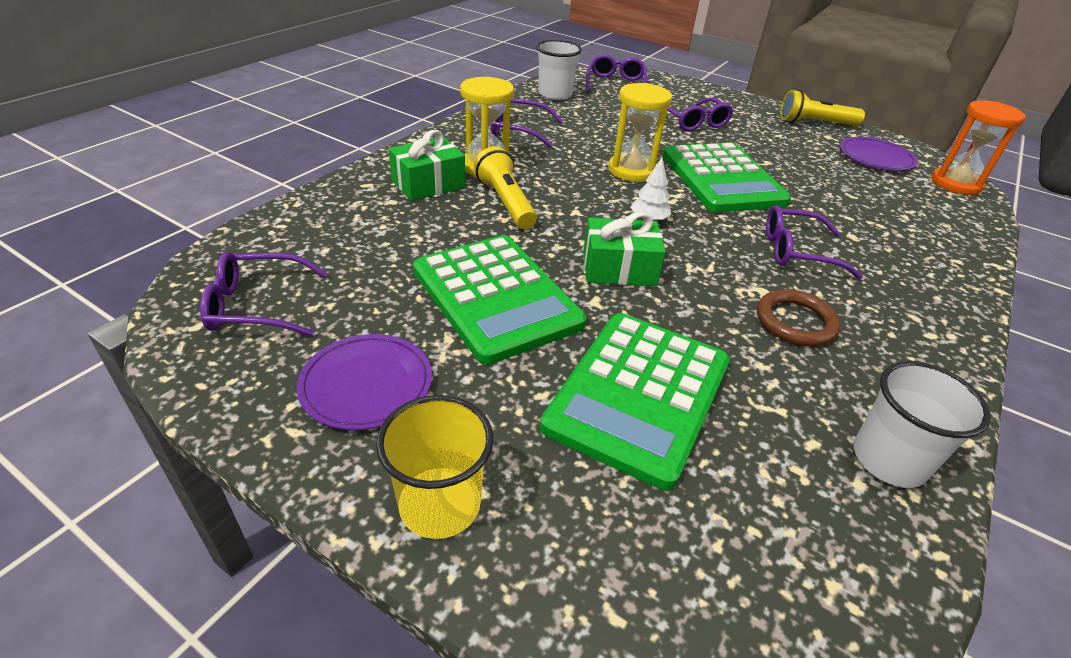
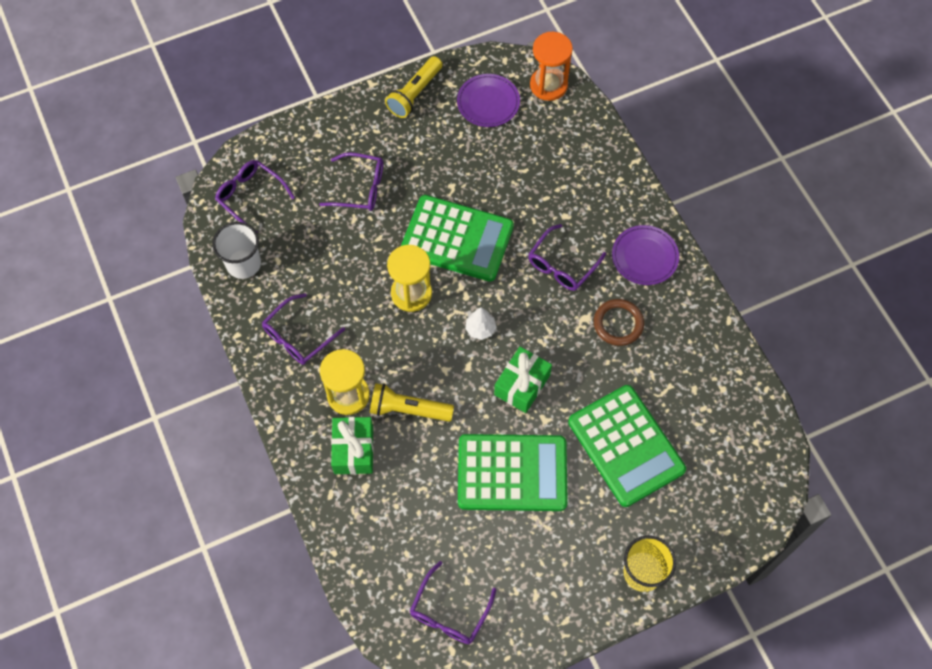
camera: 55 degrees left, 25 degrees up
purple plate [297,334,432,430] -> purple plate moved to [612,225,679,285]
white cup [854,361,991,488] -> none

